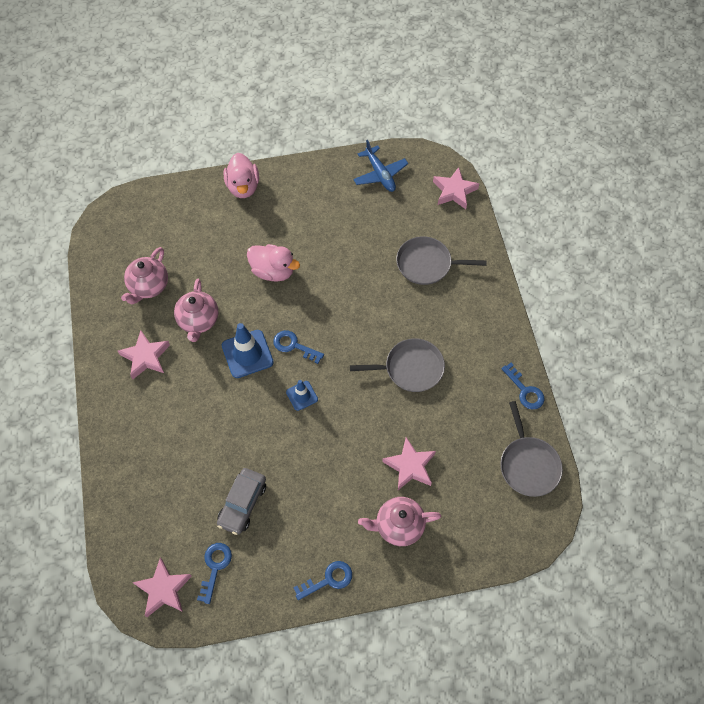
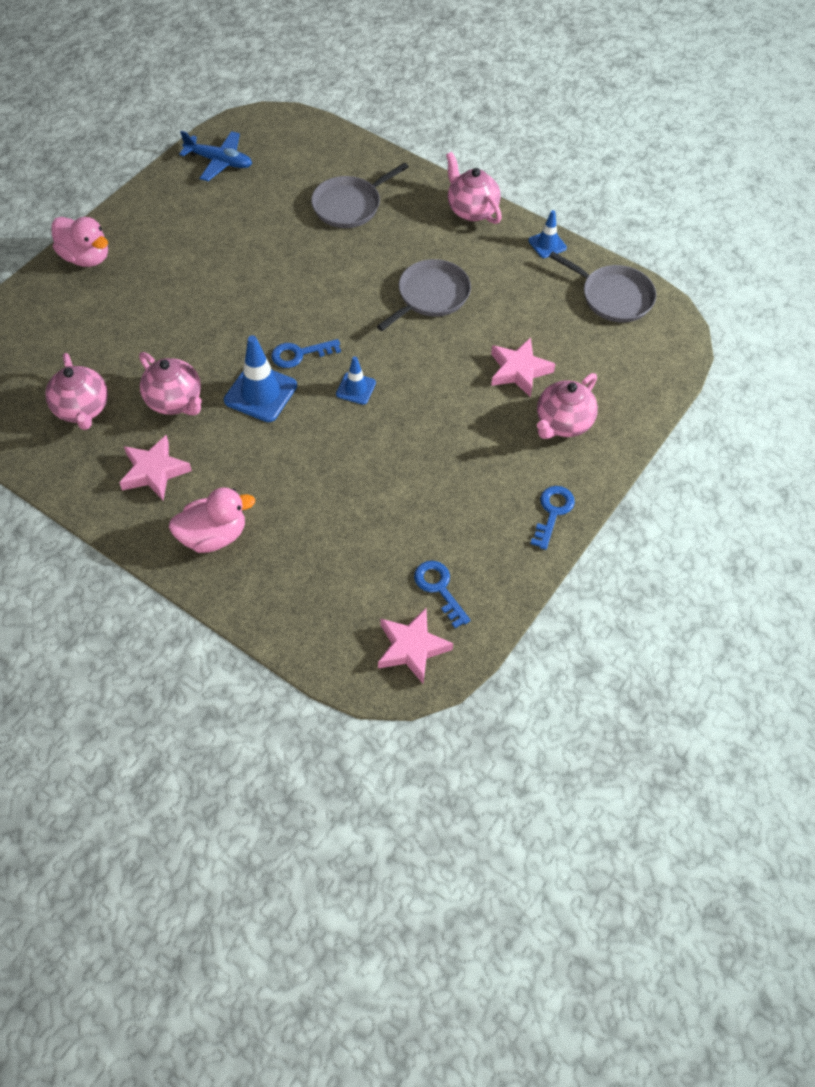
camera: 45 degrees left, 5 degrees down
grey car [217,468,266,535] -> none
pink duck [247,244,300,282] -> pink duck moved to [169,487,255,553]
pink star [433,167,479,209] -> none
blue key [501,363,544,410] -> blue traffic cone [529,210,567,258]
none -> pink teapot [446,152,502,224]

